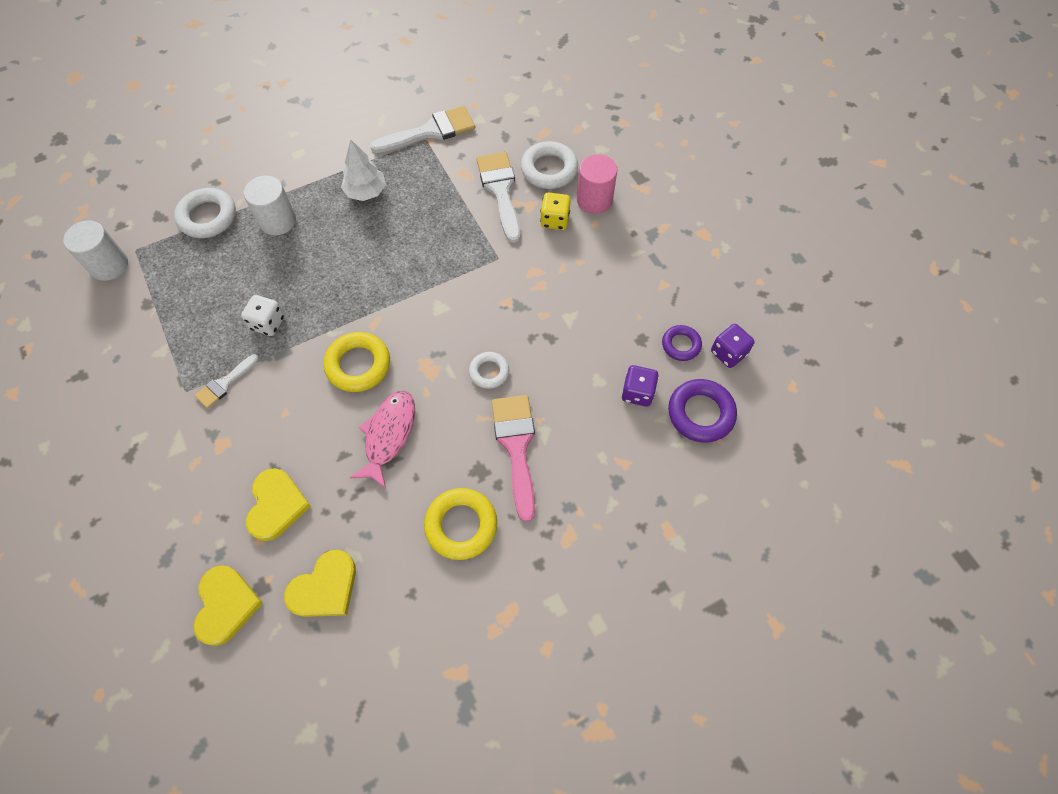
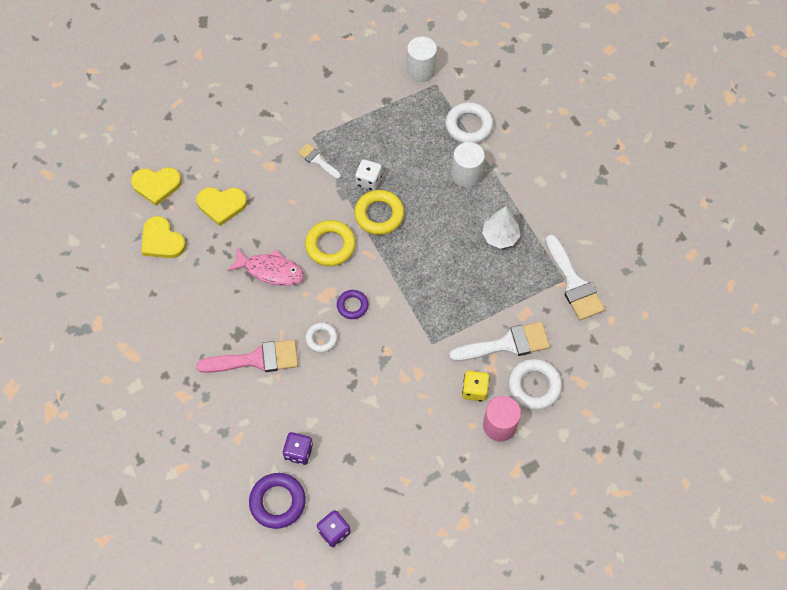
camera: 90 degrees right, 0 degrees up
yellow ring [424,488,497,560] -> yellow ring moved to [354,190,404,235]
purple ring [662,325,702,361] -> purple ring moved to [337,290,369,319]

